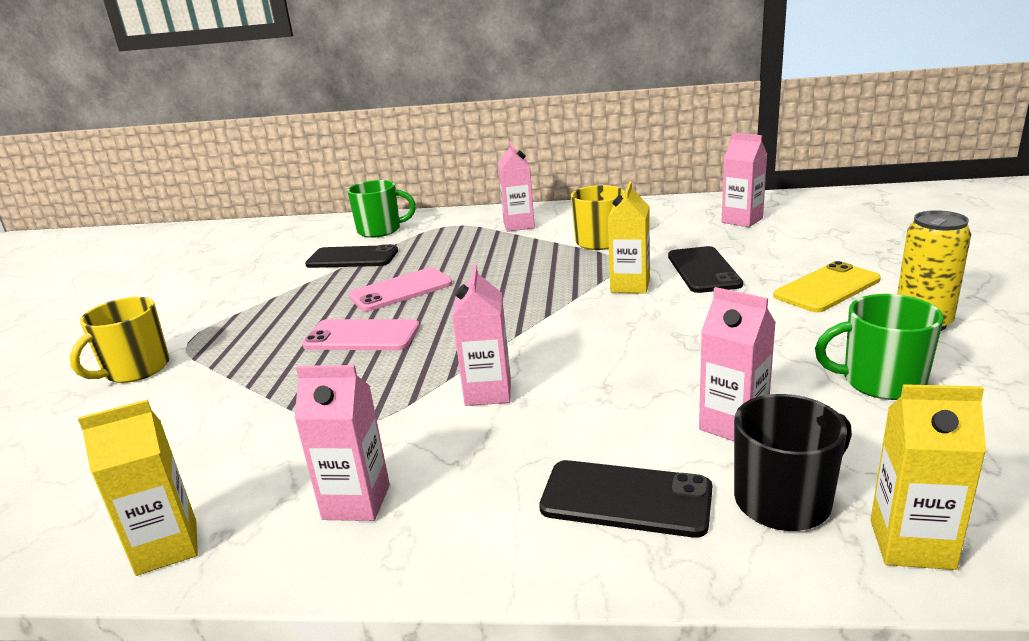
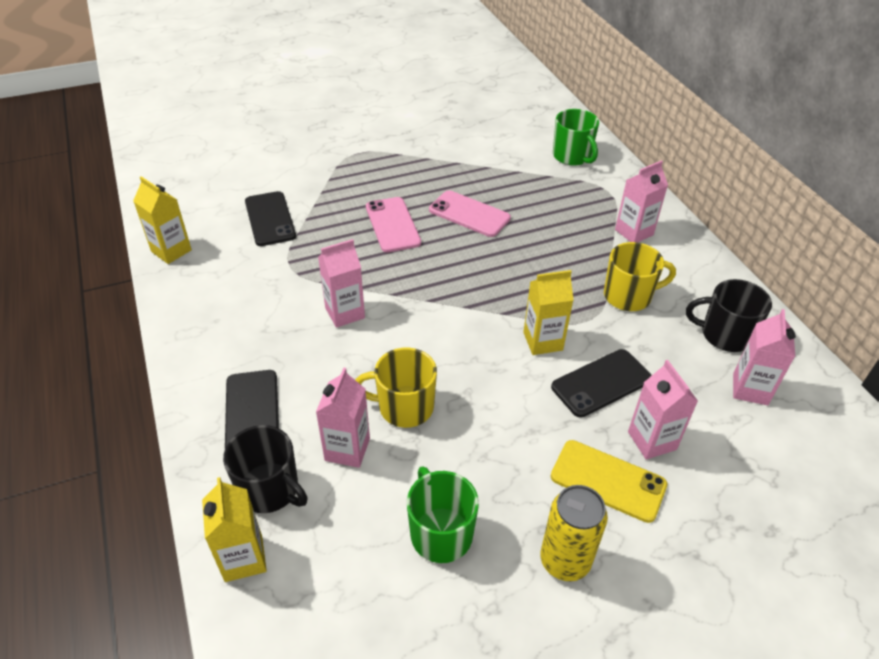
camera: 60 degrees right, 20 degrees up
yellow mug [70,297,170,383] -> yellow mug moved to [355,348,437,428]
pink carton [294,365,390,521] -> pink carton moved to [628,360,698,460]
black phone [305,244,398,268] -> black phone moved to [245,191,296,246]
none -> black mug [686,279,772,352]

